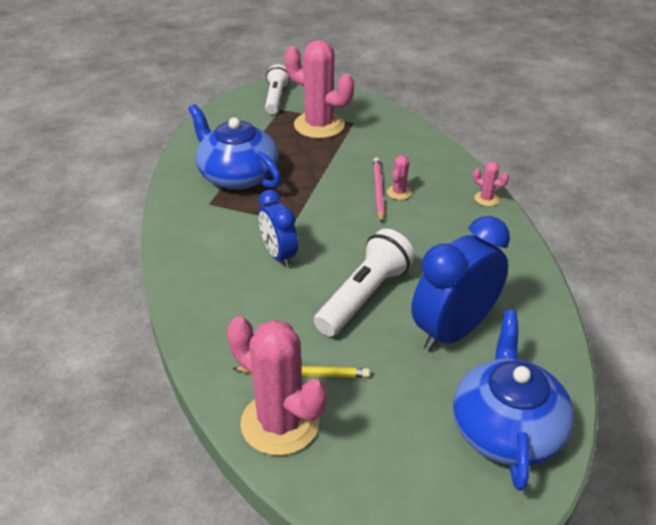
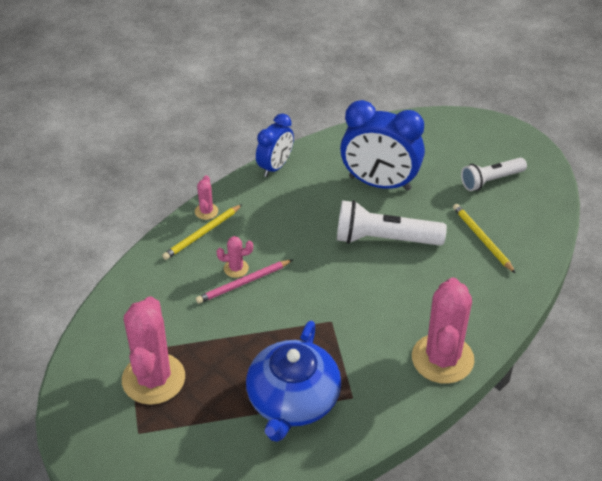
camera: 120 degrees left, 5 degrees up
pink cactus [227,316,327,456] -> pink cactus moved to [412,278,474,384]
blue clock [259,190,298,268] -> blue clock moved to [256,114,294,177]
white flashlight [265,64,290,114] -> white flashlight moved to [461,157,527,191]
blue teapot [453,310,574,491] -> none
none -> yellow pencil [162,204,242,260]

